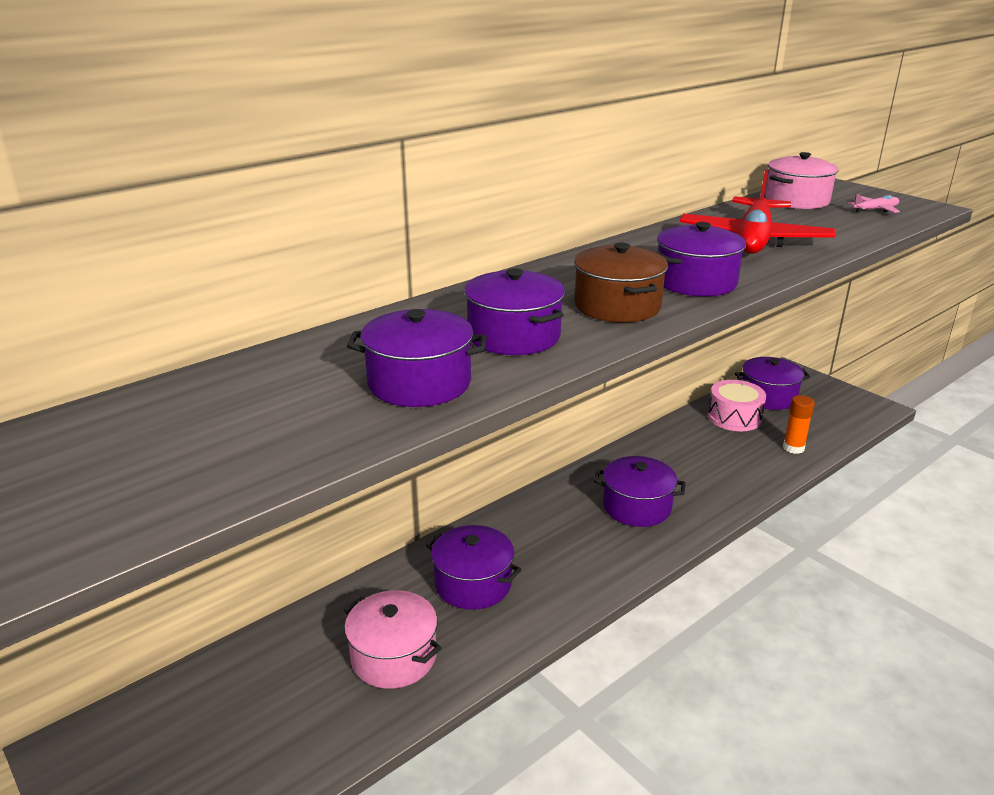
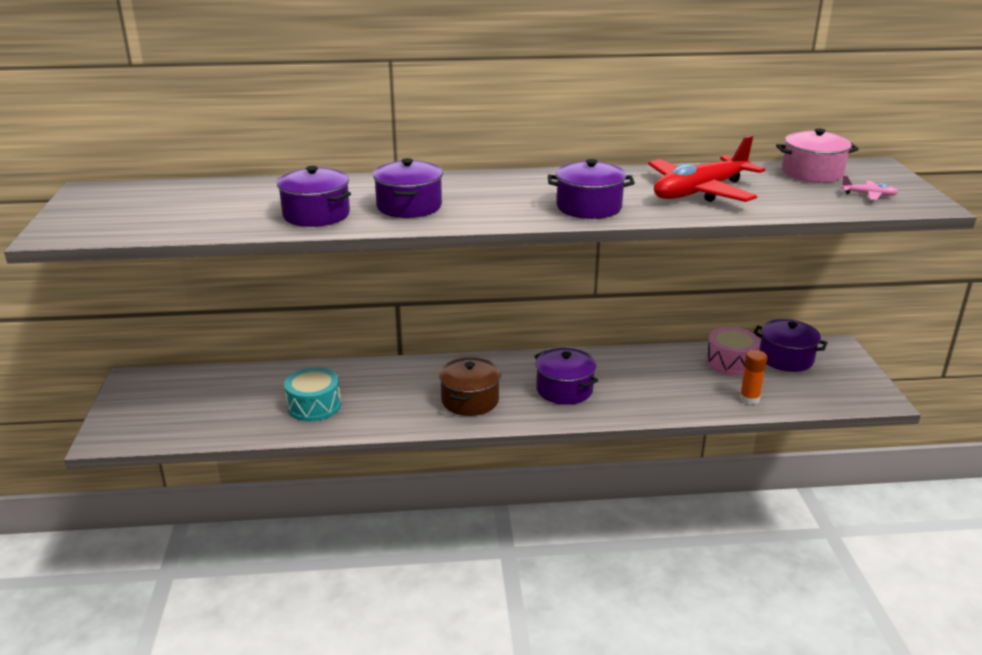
camera: 35 degrees right, 0 degrees up
pink pot [344,590,442,689] -> turquoise drum [284,367,341,421]
purple pot [426,525,522,610] -> none
brown pot [574,242,668,323] -> brown pot moved to [439,358,501,416]

